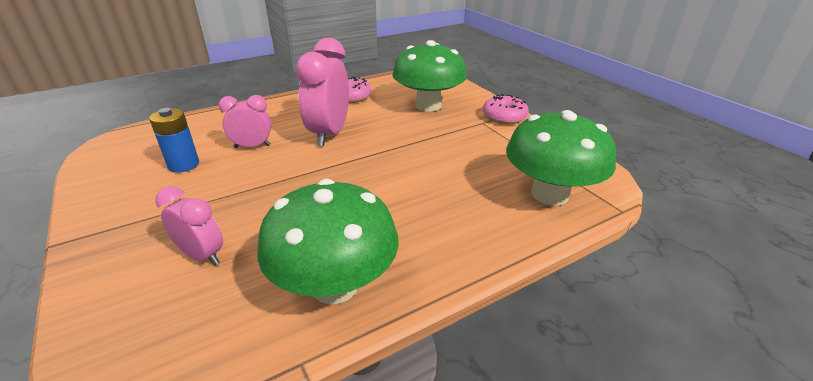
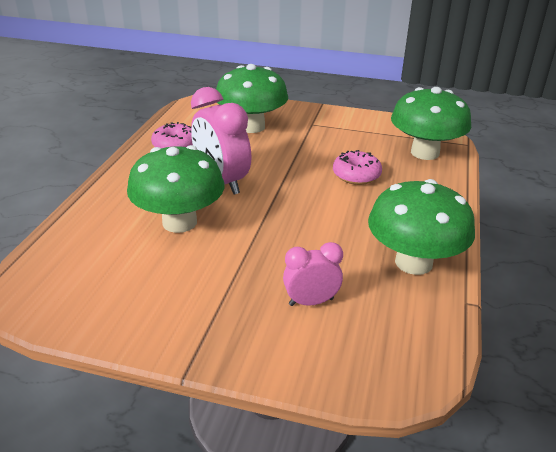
camera: 45 degrees left, 0 degrees up
blue battery [149,108,199,173] -> none
pink clock [219,95,272,148] -> green mushroom [127,145,224,233]
pink donut [483,94,529,124] -> pink donut moved to [333,150,382,185]

